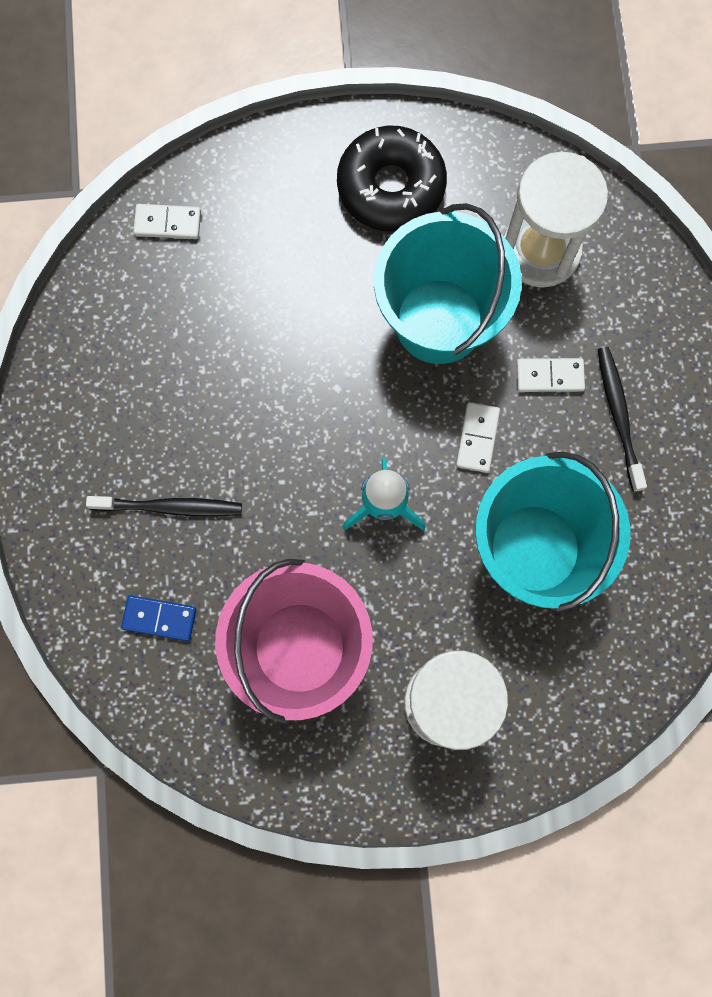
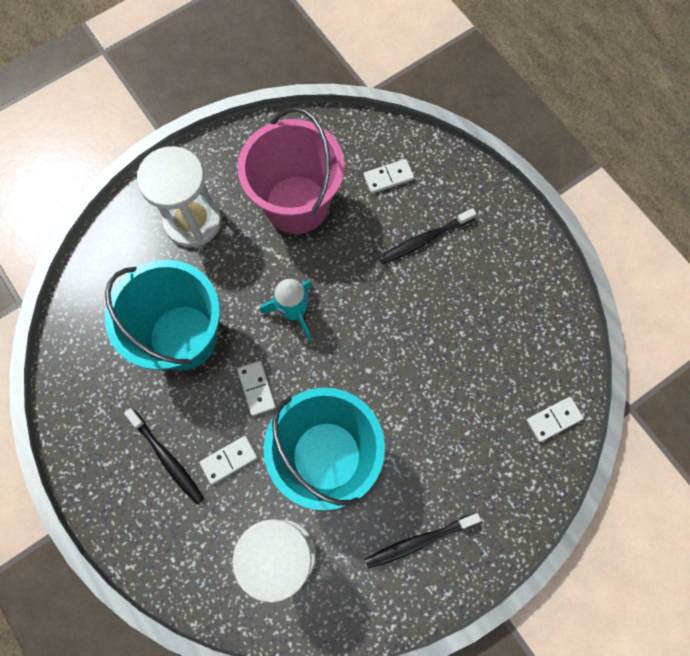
camera: 150 degrees right, 5 degrees down
blue domino [121,595,196,641] -> white domino [363,159,414,194]
black donut [337,125,447,232] -> black toothbrush [365,513,481,569]

